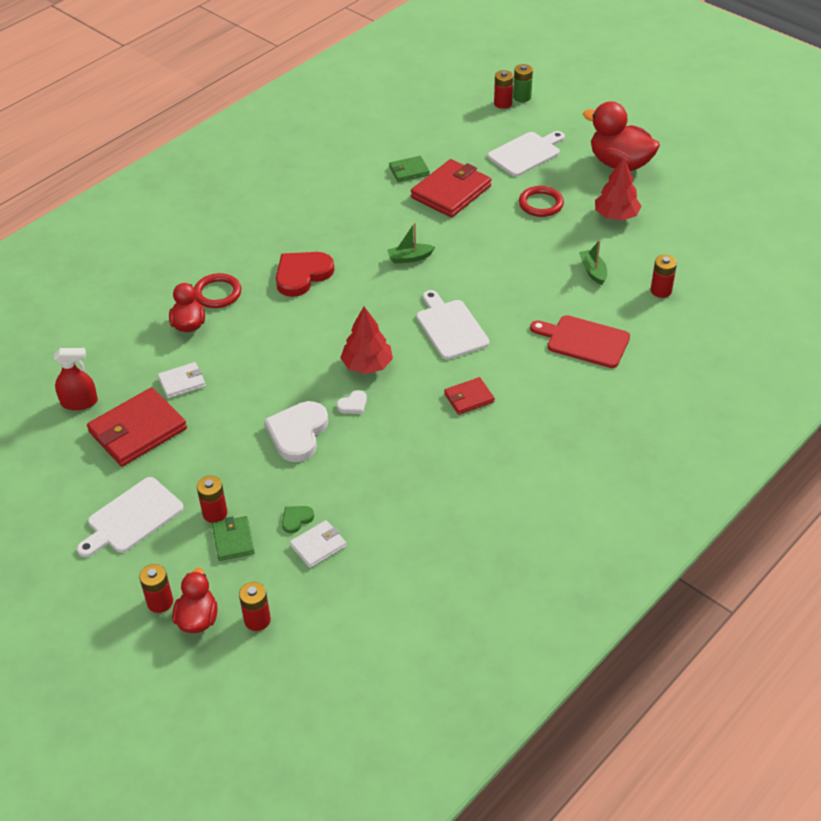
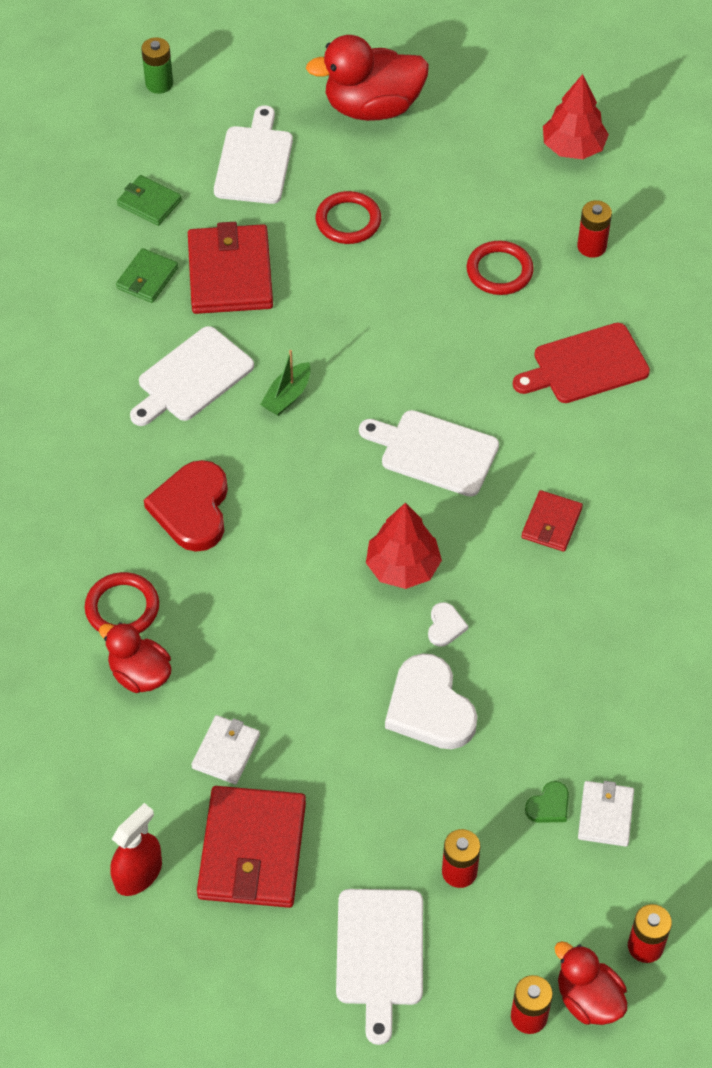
camera: 45 degrees left, 10 degrees up
green wallet [212,516,255,561] -> green wallet moved to [117,175,182,226]
green heart [282,506,314,533] -> green heart turned 135 degrees counterclockwise [525,781,569,823]
red battery [494,70,513,109] -> none
green boat [579,240,607,285] -> red ring [467,241,534,295]
red tree [595,157,642,221] -> red tree moved to [543,74,609,159]
none -> white cutting board [130,326,254,426]

